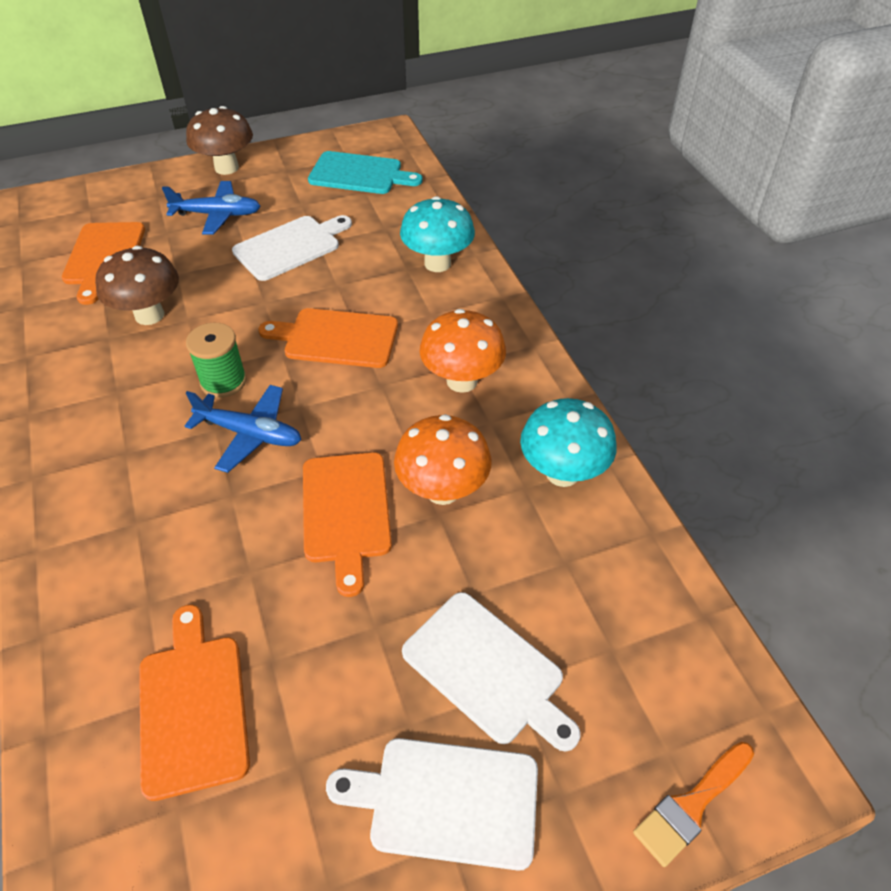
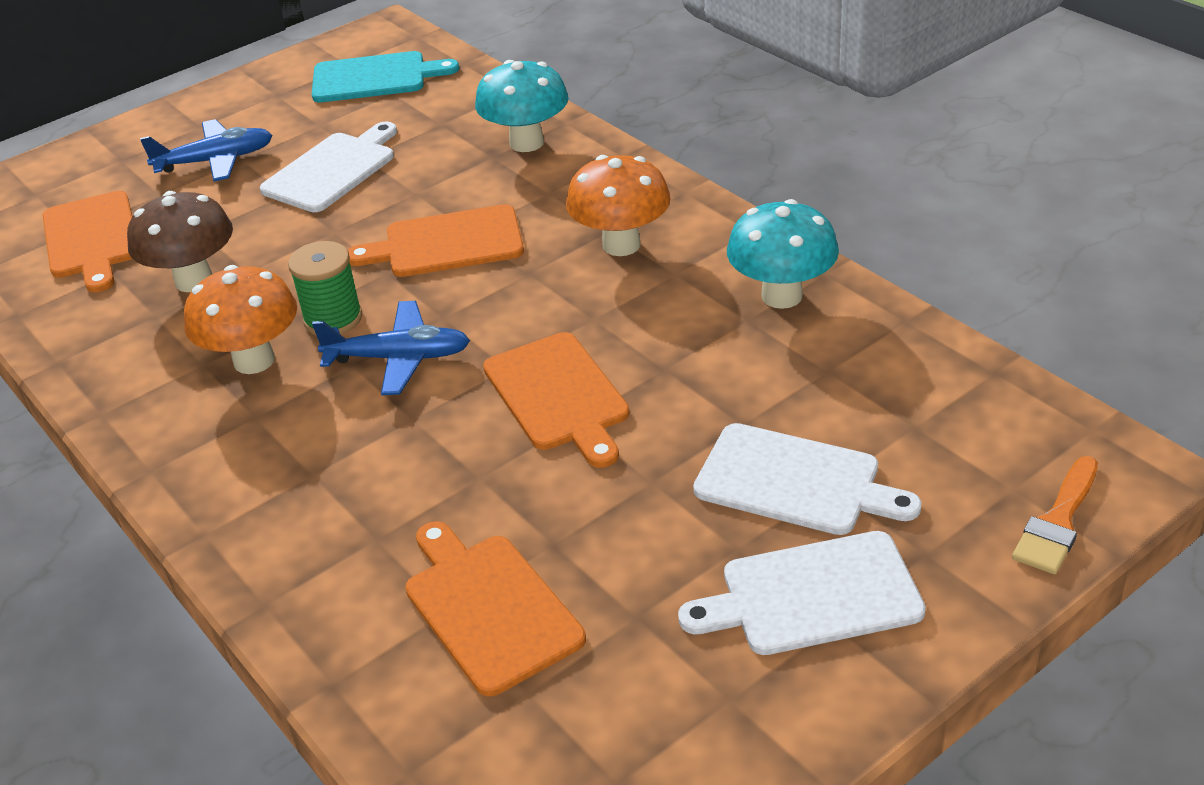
camera: 15 degrees left, 10 degrees down
brown mushroom [186,106,253,175] -> none
orange mushroom [394,414,492,505] -> orange mushroom moved to [184,265,297,374]

